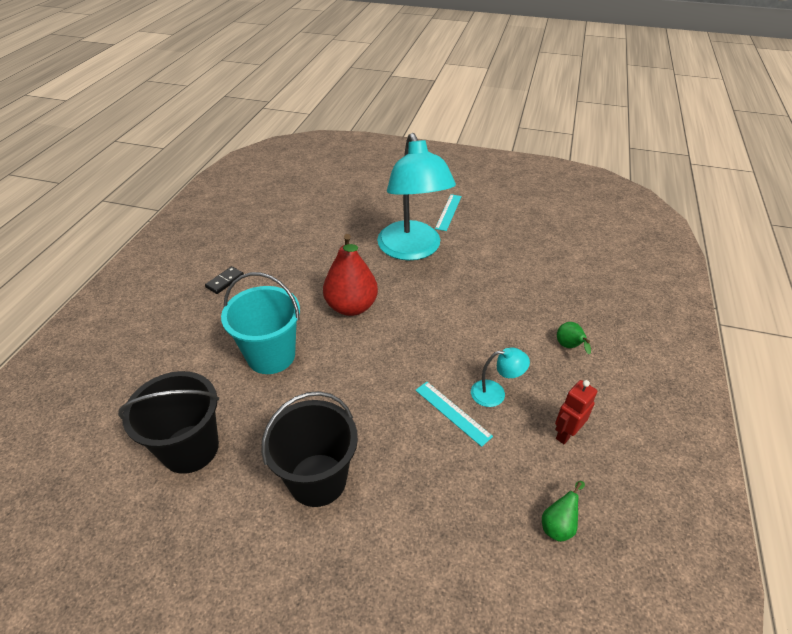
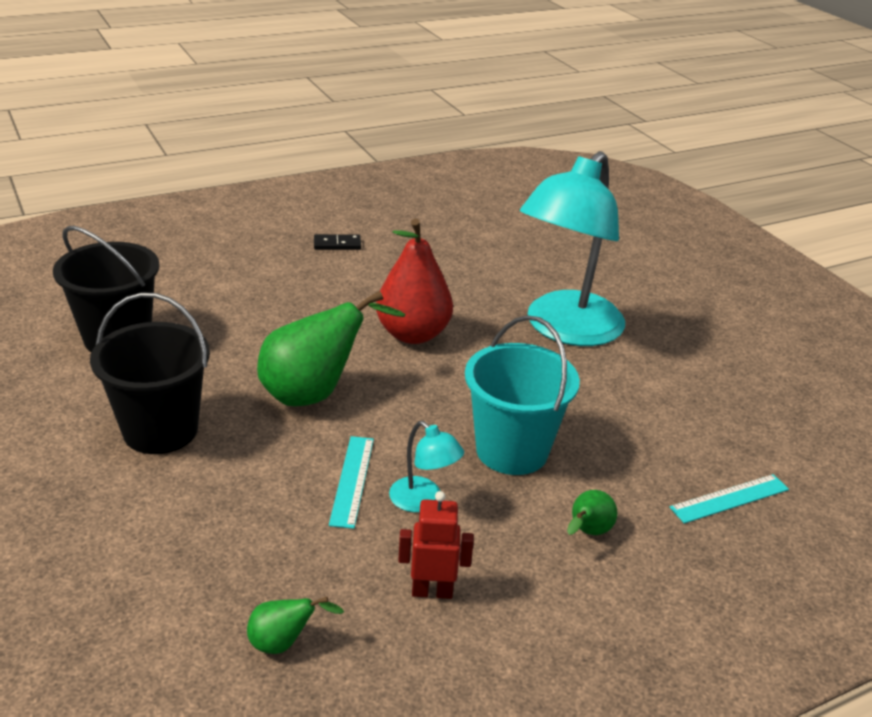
camera: 45 degrees right, 10 degrees down
turquoise bucket [221,272,300,374] -> turquoise bucket moved to [465,315,580,475]
turquoise ruler [435,194,462,231] -> turquoise ruler moved to [669,474,789,524]
none -> green pear [257,291,405,406]

